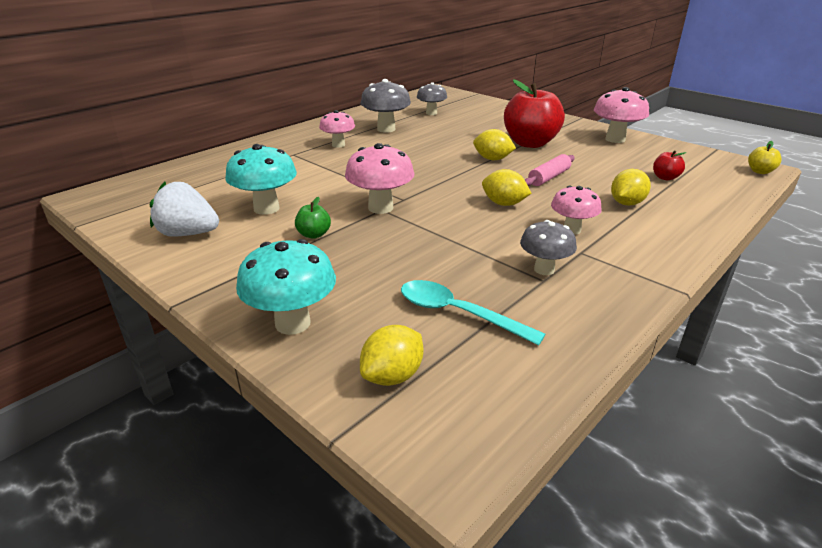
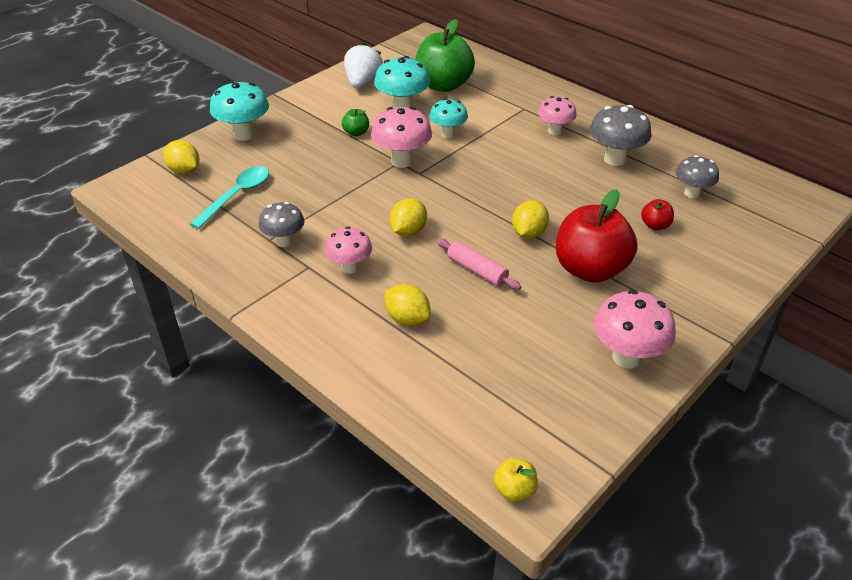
camera: 90 degrees right, 10 degrees up
red apple [653,150,687,180] -> red apple moved to [641,199,674,230]
none -> green apple [415,19,475,92]
none -> turquoise mushroom [429,98,468,138]

